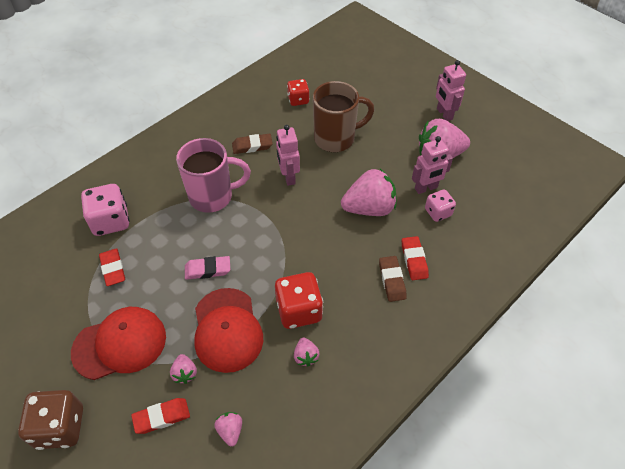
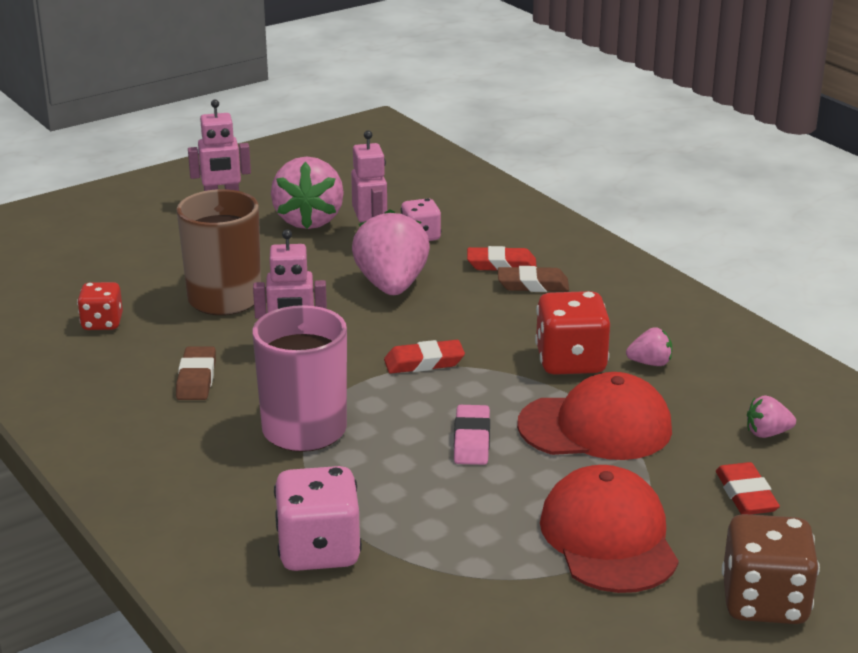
camera: 80 degrees left, 25 degrees down
red eraser [99,248,125,286] -> red eraser moved to [384,340,465,374]
pink strawberry [170,354,197,384] -> none

